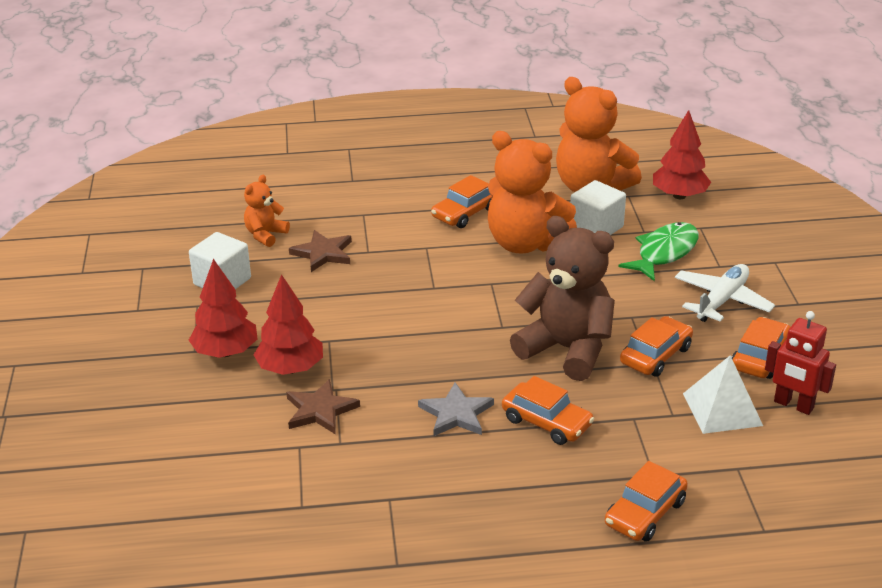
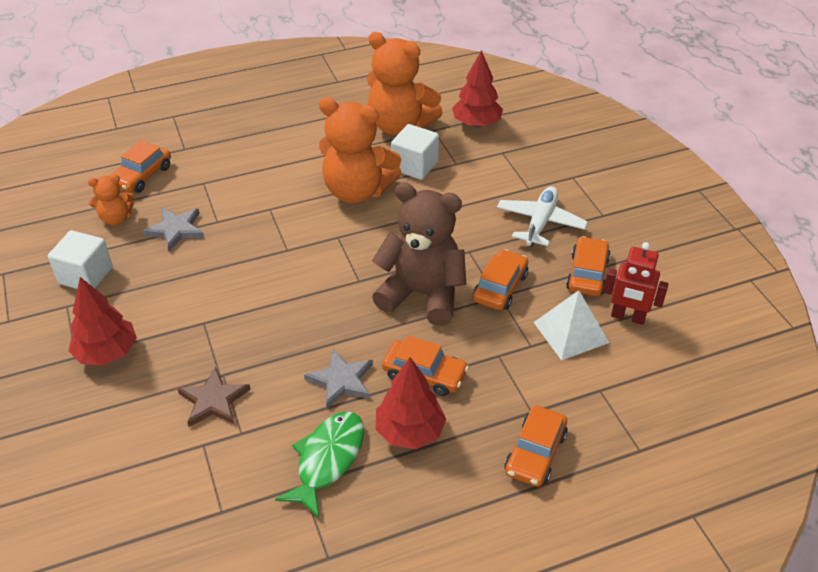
camera: 15 degrees left, 10 degrees up
orange teddy bear [244,175,290,247] -> orange teddy bear turned 120 degrees counterclockwise [88,175,134,225]
red tree [254,274,323,375] -> red tree moved to [375,357,446,449]
brown star [289,230,352,272] -> grey star [142,208,204,252]
orange car [431,175,492,228] -> orange car moved to [110,140,171,193]
green fish [618,222,699,282] -> green fish moved to [275,411,364,518]

